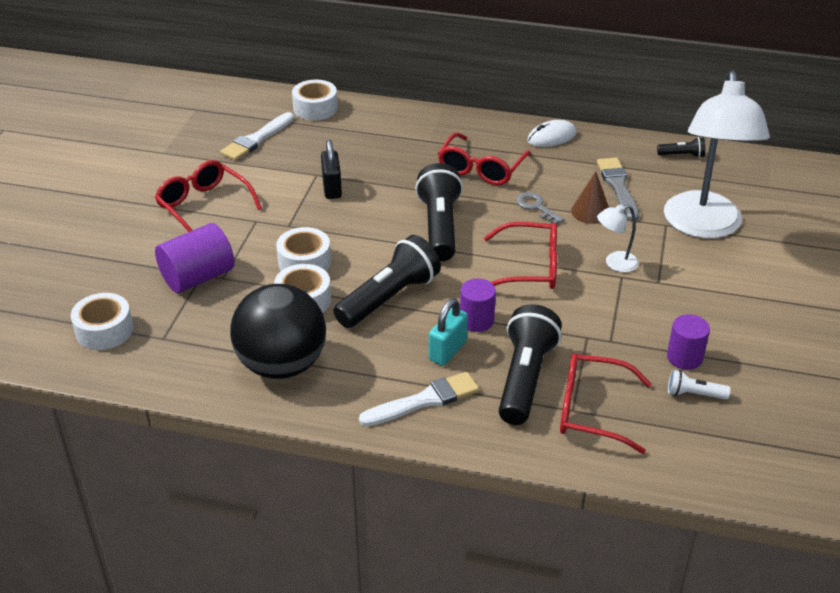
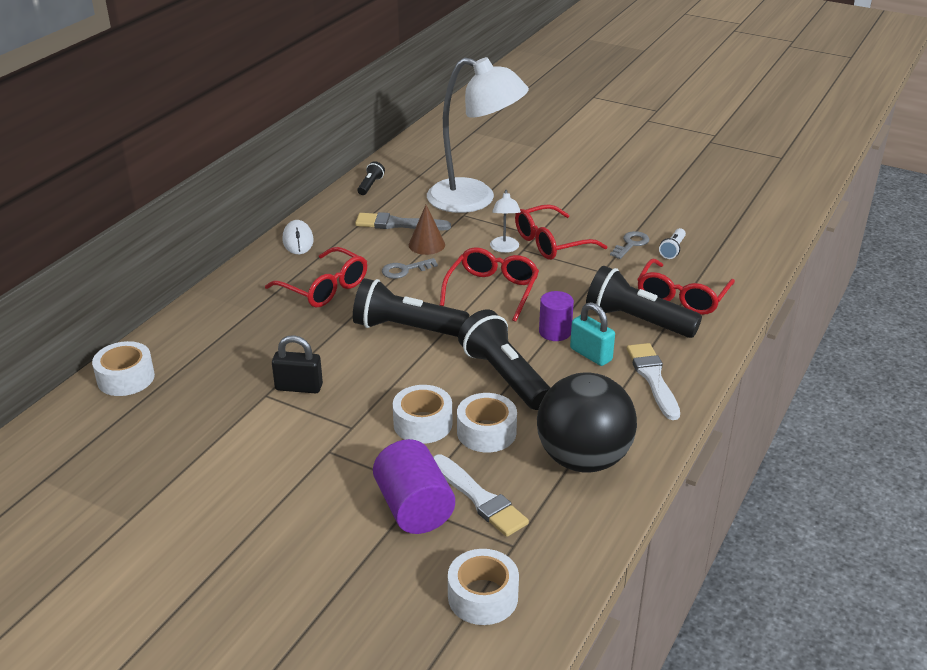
camera: 75 degrees left, 5 degrees down
red glasses [155,160,262,232] -> red glasses moved to [515,204,608,260]
white brush [220,112,294,161] -> white brush moved to [433,454,529,537]
purple cylinder [667,314,710,370] -> grey key [610,231,649,259]

